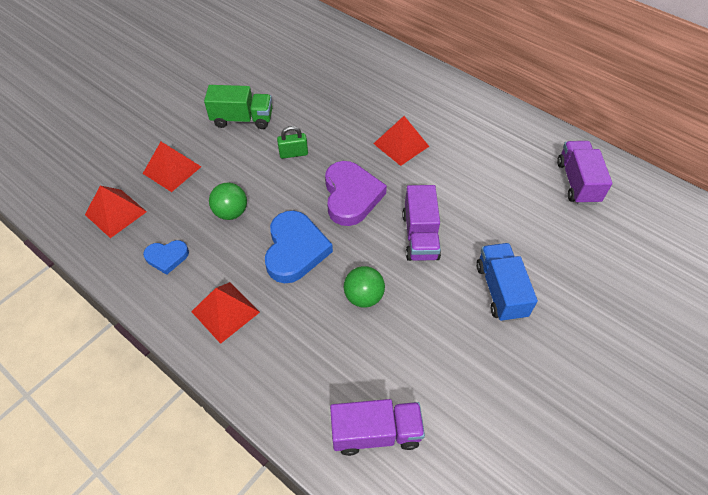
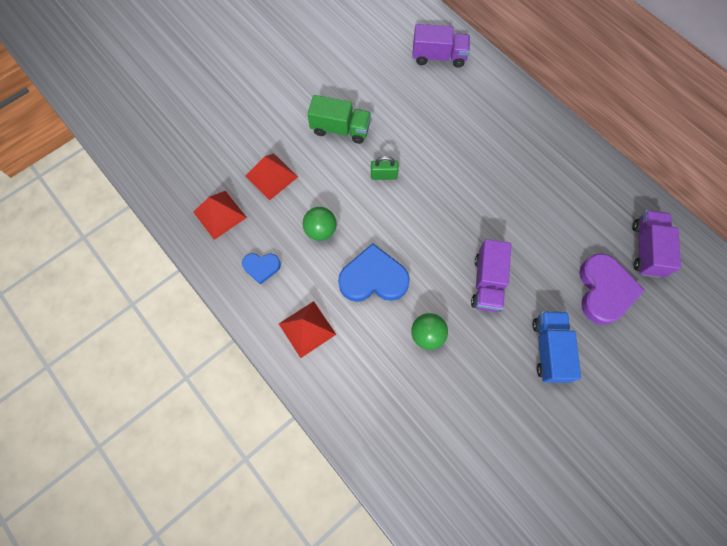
camera: 10 degrees right, 15 degrees up
blue heart [265,210,333,283] -> blue heart turned 105 degrees counterclockwise [338,243,410,302]
purple heart [325,161,387,226] -> purple heart moved to [579,253,644,325]
purple truck [330,399,425,456] -> purple truck moved to [412,24,470,68]
red pyramid [373,116,429,166] -> none

